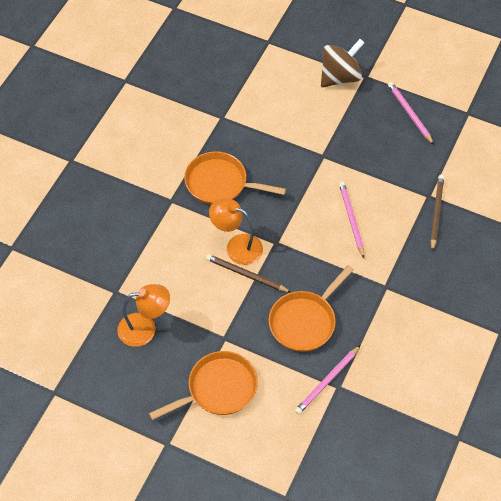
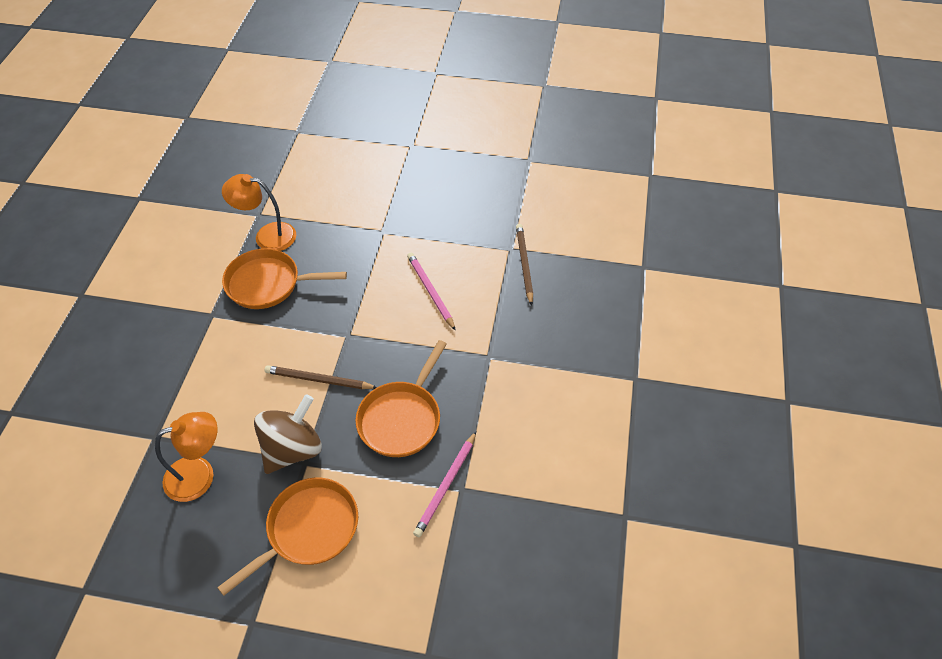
camera: 15 degrees left, 5 degrees down
orange lamp [209,198,263,265] -> orange lamp moved to [222,174,296,251]
brown spinning top [321,39,364,87] -> brown spinning top moved to [254,394,322,474]
pink pencil [388,82,434,145] -> none

